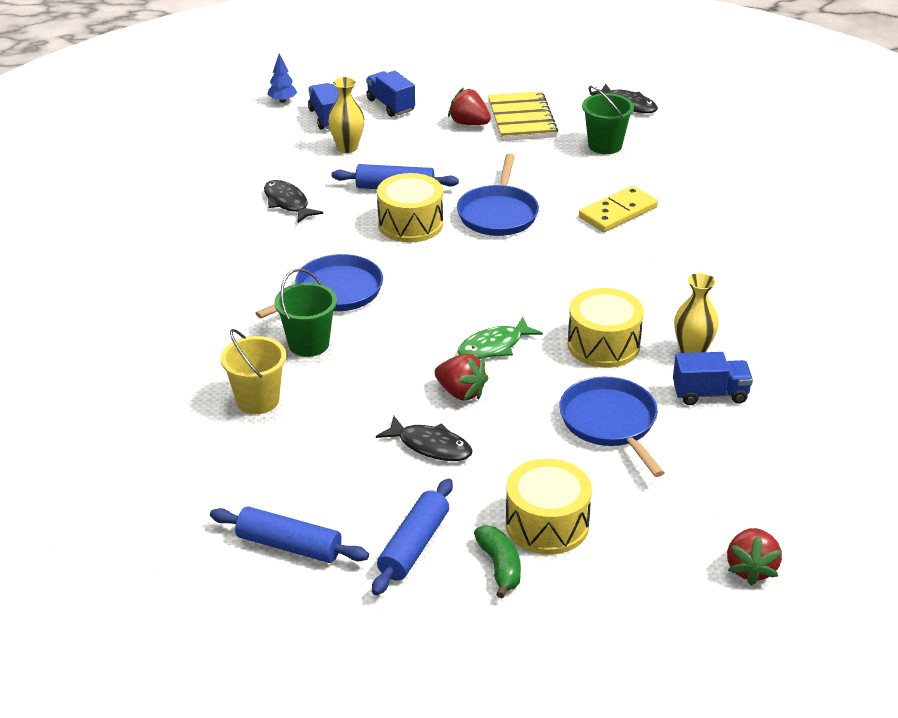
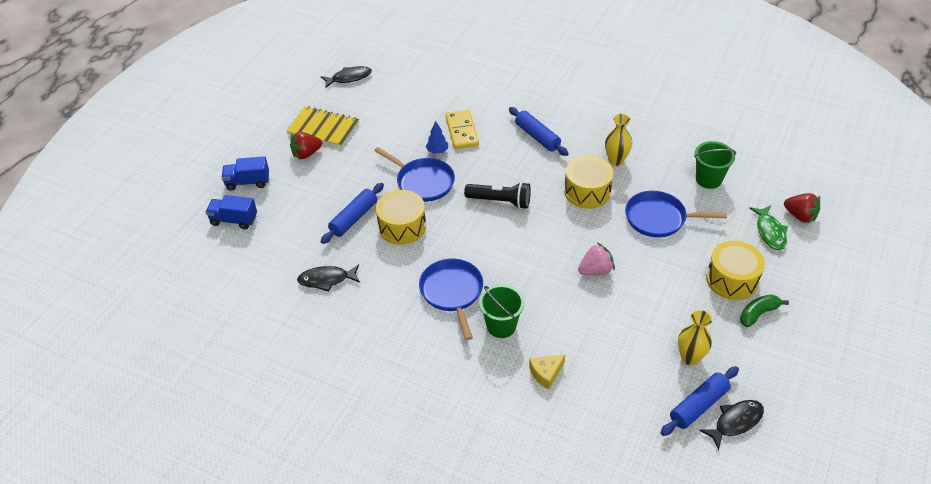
camera: 60 degrees left, 10 degrees up
yellow bucket [220,329,286,414] -> yellow cheese [529,355,565,390]
blue tree [267,53,297,103] -> blue tree moved to [426,121,448,154]
yellow vase [328,77,364,153] -> yellow vase moved to [678,310,712,366]
blue rolling pin [372,478,453,595] -> blue rolling pin moved to [509,107,569,156]
black fish [376,416,473,461] -> black fish moved to [699,400,764,450]
red strawberry [435,354,489,401] -> pink strawberry [578,243,615,276]
green fish [457,317,543,359] -> green fish moved to [749,205,788,250]
green banana [474,526,521,598] -> green banana turned 45 degrees counterclockwise [740,294,789,327]
green bucket [582,86,634,154] -> green bucket moved to [694,141,736,189]
blue truck [673,352,753,405] -> none
none -> black flashlight [464,182,531,209]

